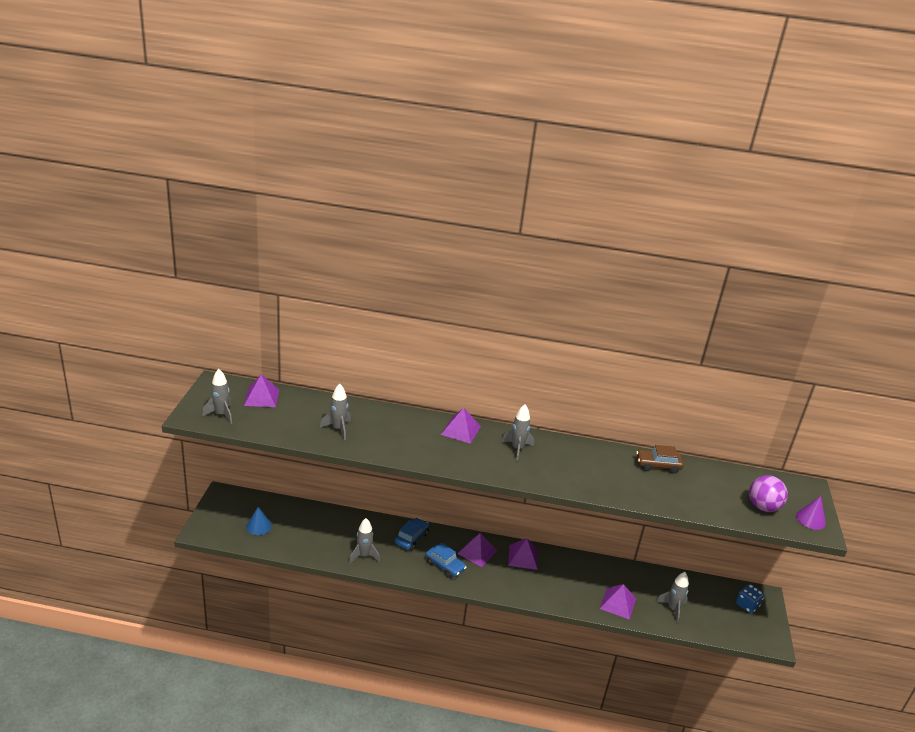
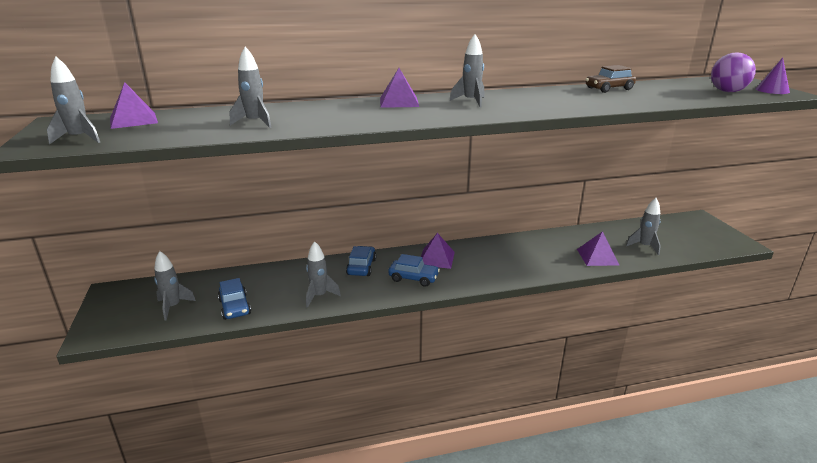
camera: 20 degrees left, 5 degrees down
blue cone [246,506,272,535] -> grey rocket [154,251,196,320]
purple pyramid [508,538,538,570] -> none
blue dice [736,584,764,613] -> none
none -> blue car [218,278,251,320]

